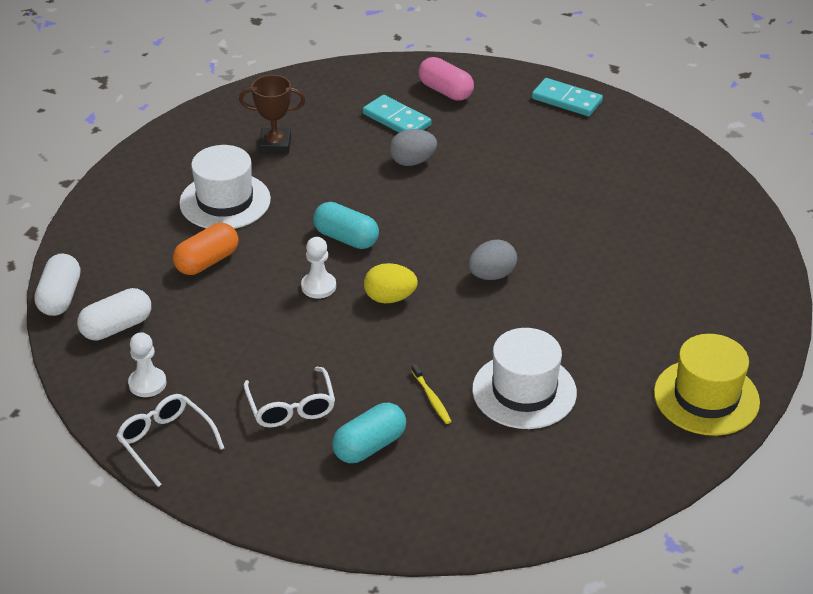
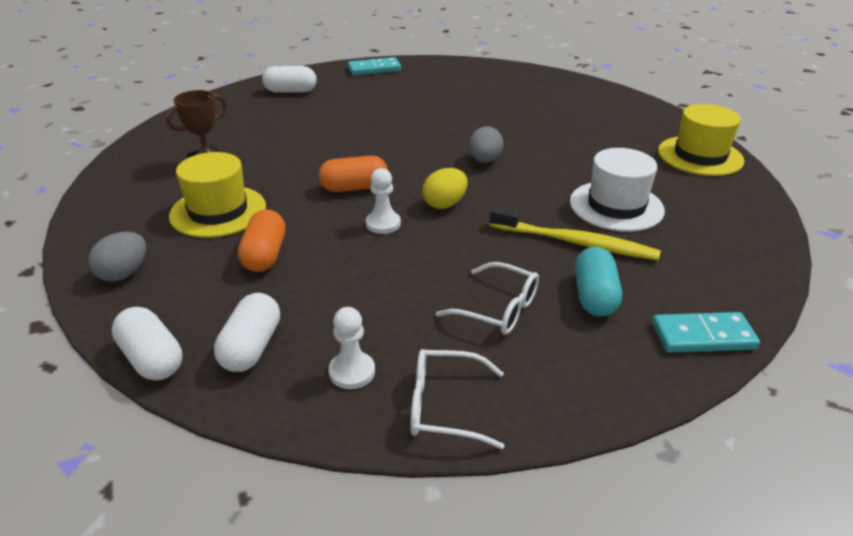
camera: 45 degrees left, 5 degrees down
white hat [179,145,271,229] -> yellow hat [169,152,266,238]
turquoise capsule [313,202,379,249] -> orange capsule [319,156,388,192]
turquoise domino [363,95,432,133] -> turquoise domino moved to [652,312,760,353]
grey egg [389,129,437,166] -> grey egg moved to [88,232,146,282]
yellow toothbrush [411,364,452,424] -> yellow toothbrush [490,206,661,260], size x2.17
pink capsule [418,57,474,101] -> white capsule [262,66,317,93]

